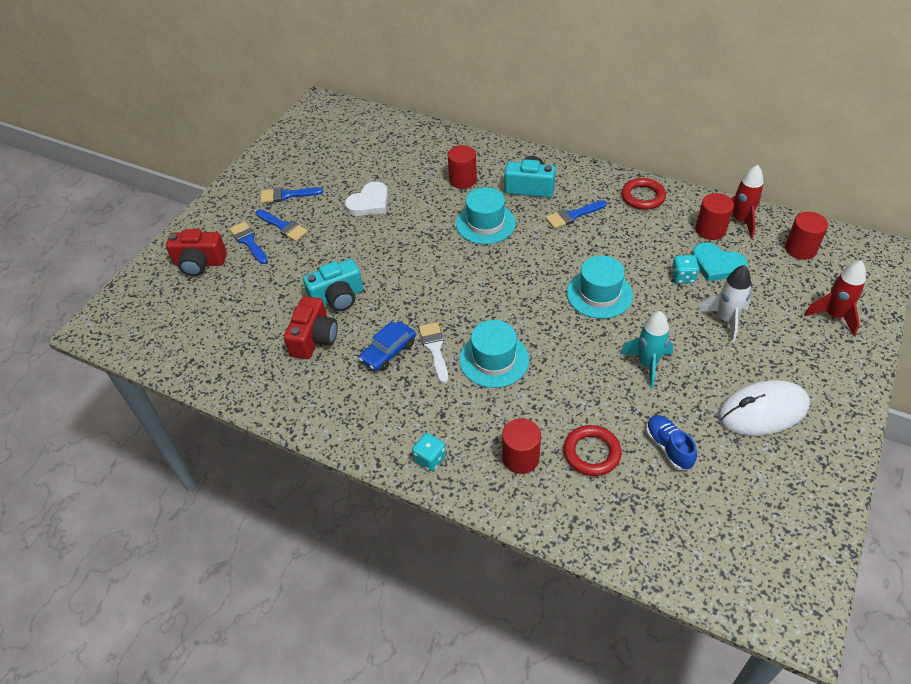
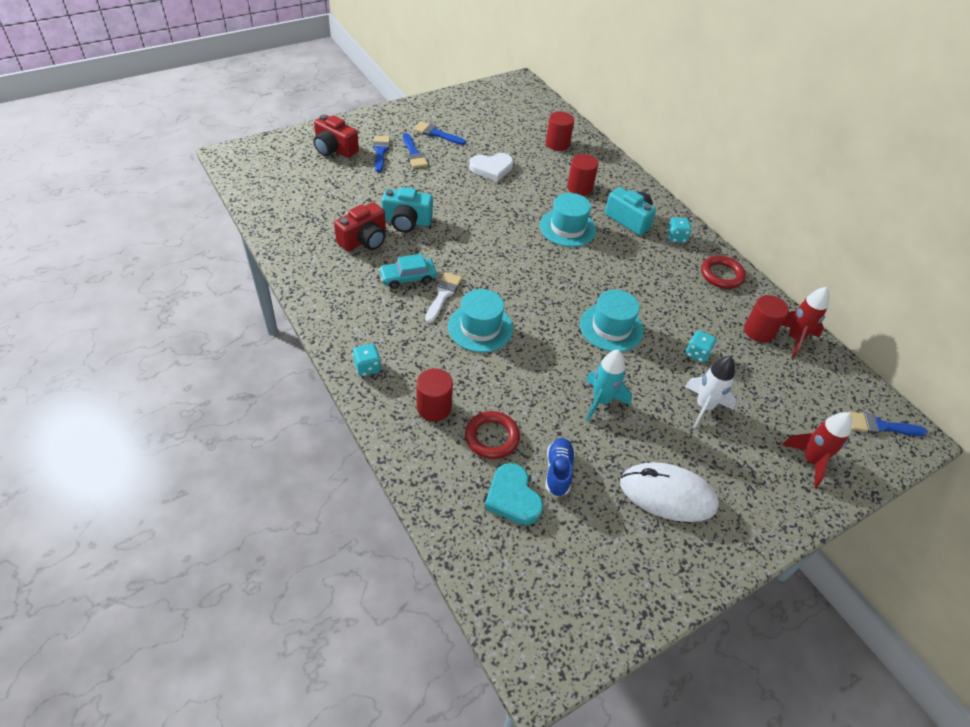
camera: 25 degrees right, 0 degrees up
blue car [359,321,416,371] -> turquoise car [379,254,437,289]
blue brush [546,200,607,229] -> blue brush moved to [849,412,927,436]
turquoise heart [692,243,748,282] -> turquoise heart moved to [484,463,543,525]
red cylinder [785,212,828,260] -> red cylinder moved to [546,111,574,151]
none -> turquoise dice [667,217,692,243]

